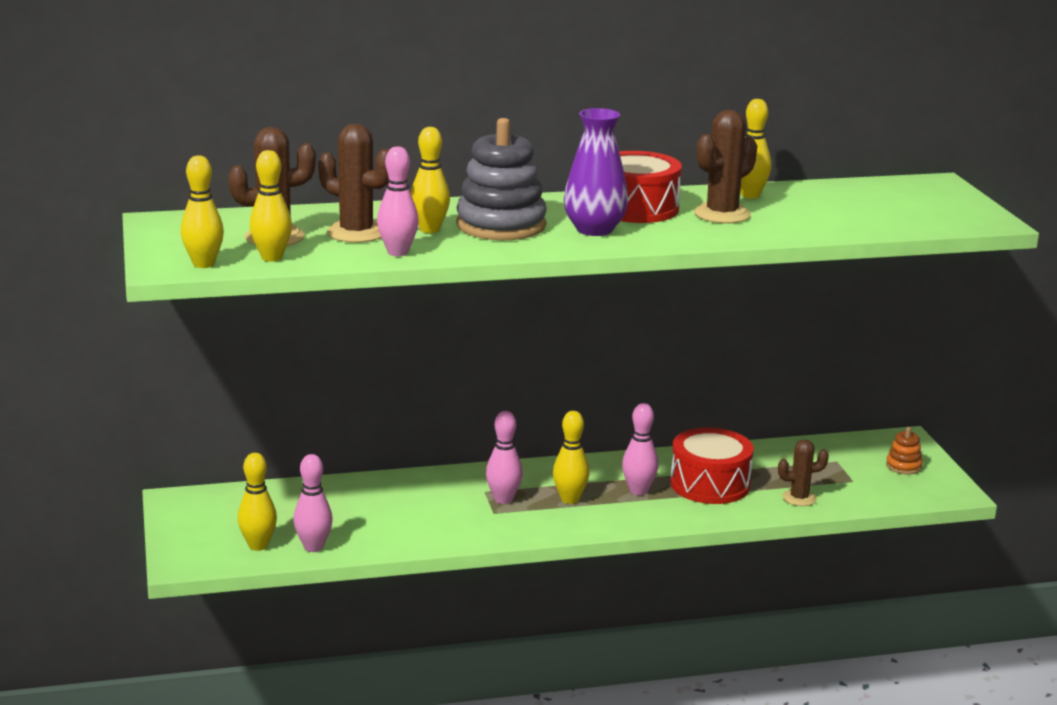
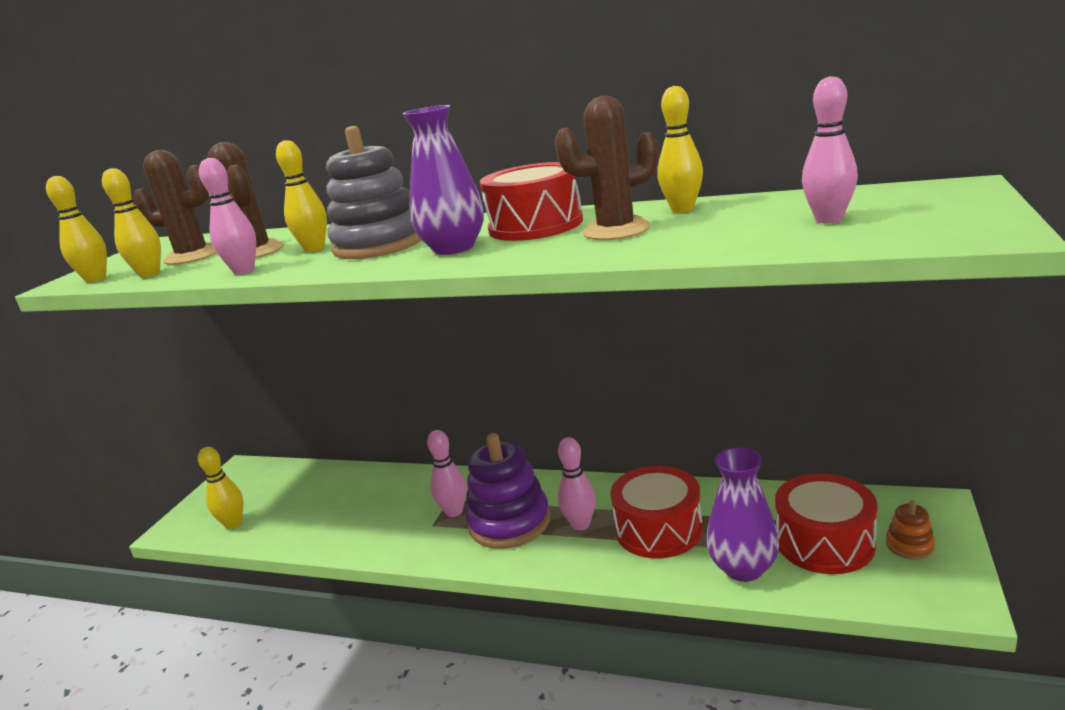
camera: 35 degrees right, 0 degrees up
pink bowling pin [293,454,333,552] -> pink bowling pin moved to [802,76,858,224]
yellow bowling pin [553,411,589,504] -> purple stacking toy [465,433,550,549]
brown cactus [778,439,829,506] -> purple vase [706,447,779,582]
none -> red drum [775,473,878,574]

